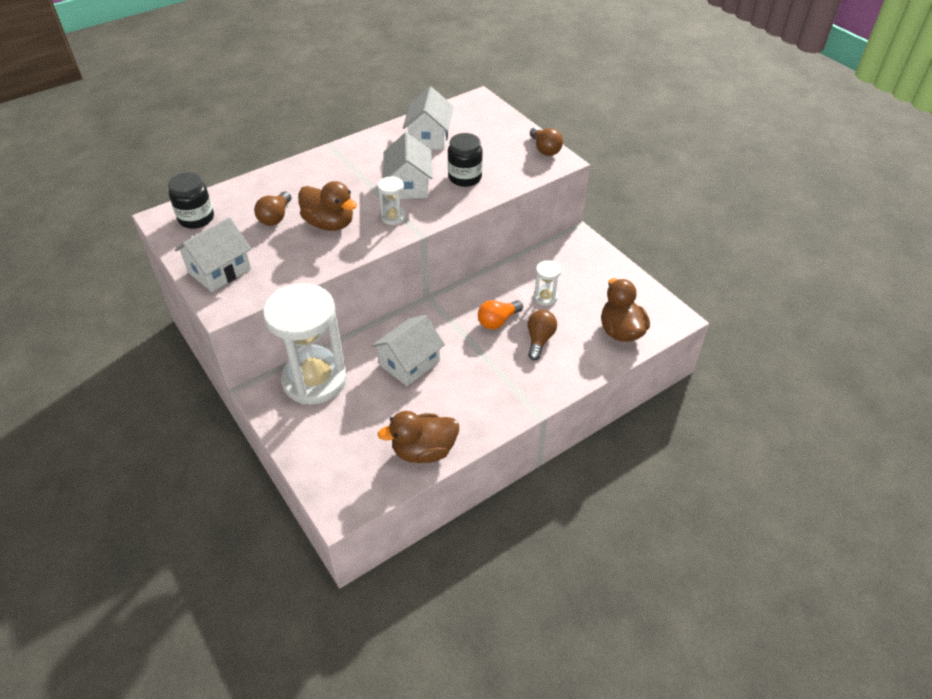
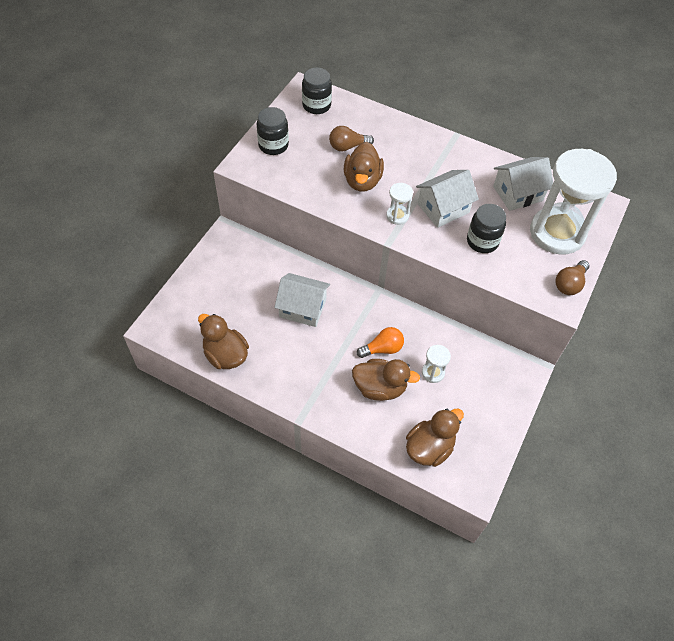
camera: 60 degrees right, 10 degrees up
white house [175,217,251,292] -> black jar [257,107,289,155]
white hourglass [263,283,347,405] -> white hourglass moved to [530,149,617,255]
orange light bulb [478,300,523,329] -> orange light bulb turned 135 degrees clockwise [357,327,404,358]
brown light bulb [528,310,557,360] -> brown duck [352,359,420,401]

